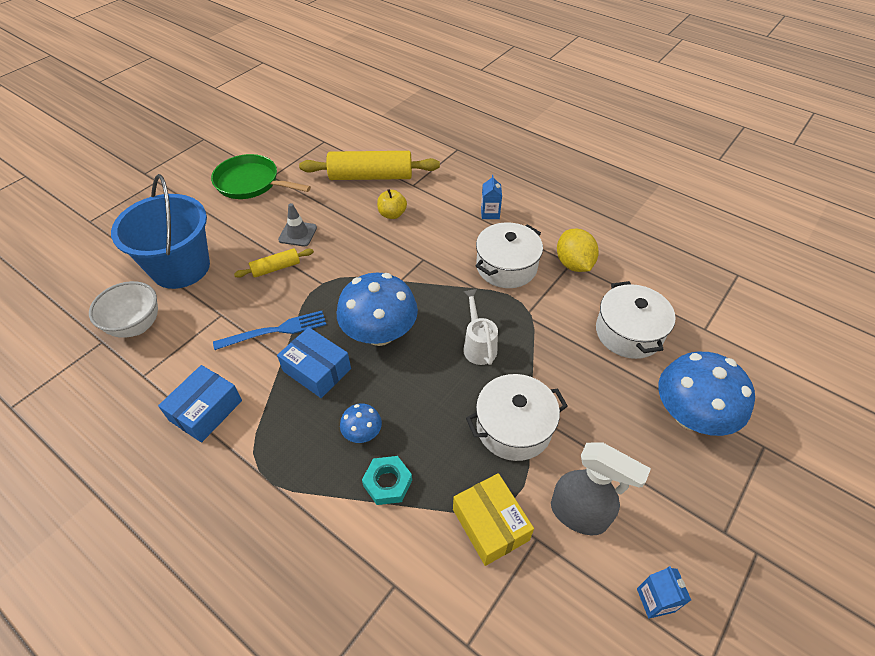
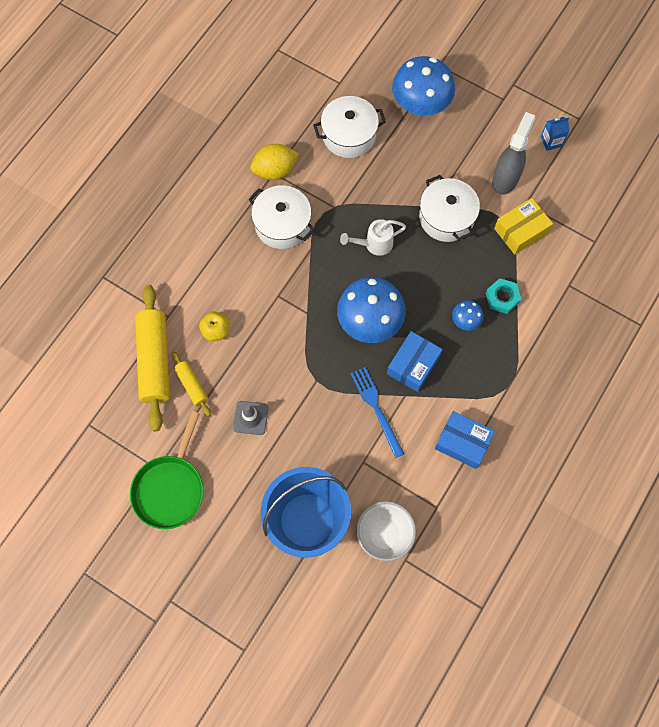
camera: 95 degrees left, 20 degrees up
yellow rolling pin [234,248,314,278] -> yellow rolling pin moved to [172,351,211,417]
blue carton [481,175,502,219] -> none

